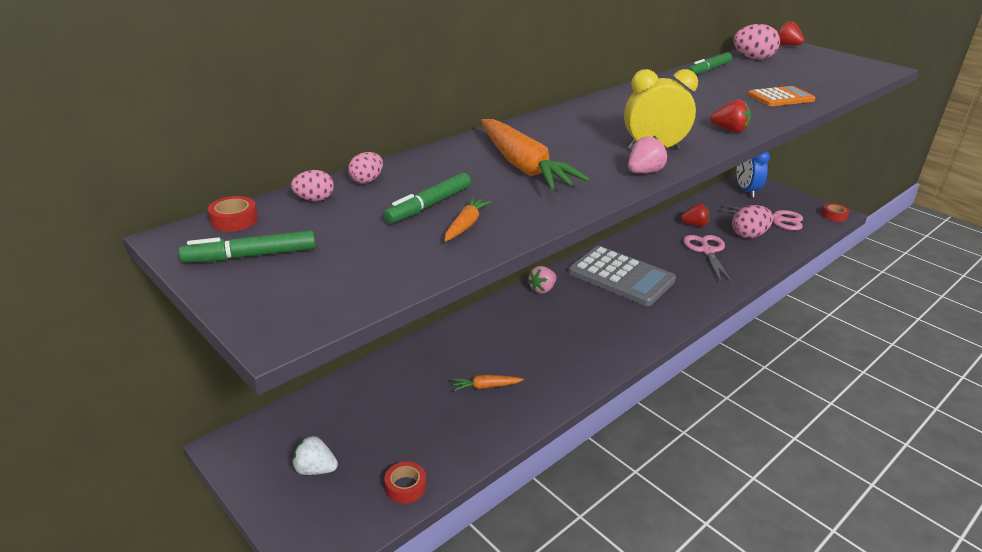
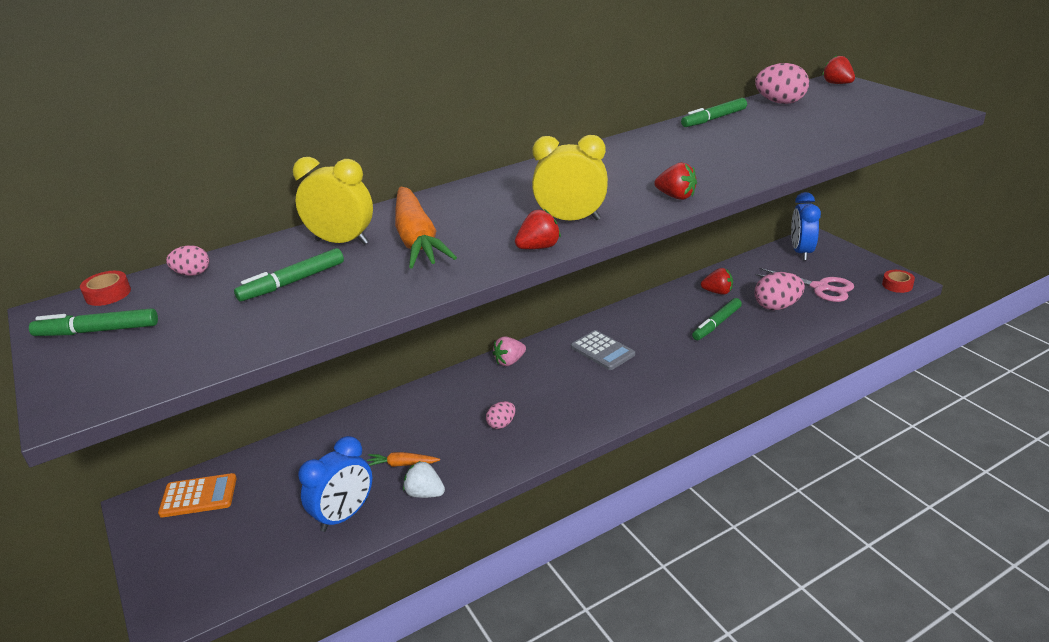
camera: 15 degrees right, 0 degrees up
white strawberry [292,435,338,475] -> white strawberry moved to [403,461,445,498]
pink egg [348,152,383,184] -> pink egg moved to [486,401,515,429]
red tape [385,462,426,504] -> none
orange carrot [445,197,491,242] -> none
grey calculator [568,246,676,306] -> grey calculator [571,330,635,370], size x0.56
pink strawberry [628,136,667,173] -> red strawberry [515,209,561,249]
pink scissors [683,235,733,283] -> green marker [692,298,742,340]
orange calculator [748,86,816,106] -> orange calculator moved to [158,473,237,518]
none -> yellow clock [293,157,373,245]
none -> blue clock [298,436,372,532]

